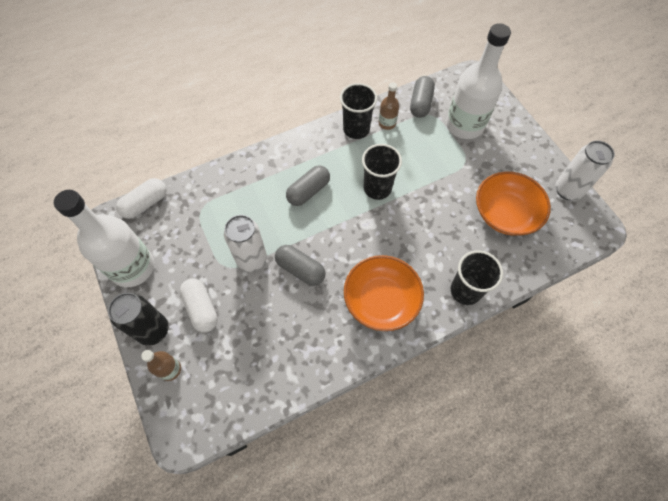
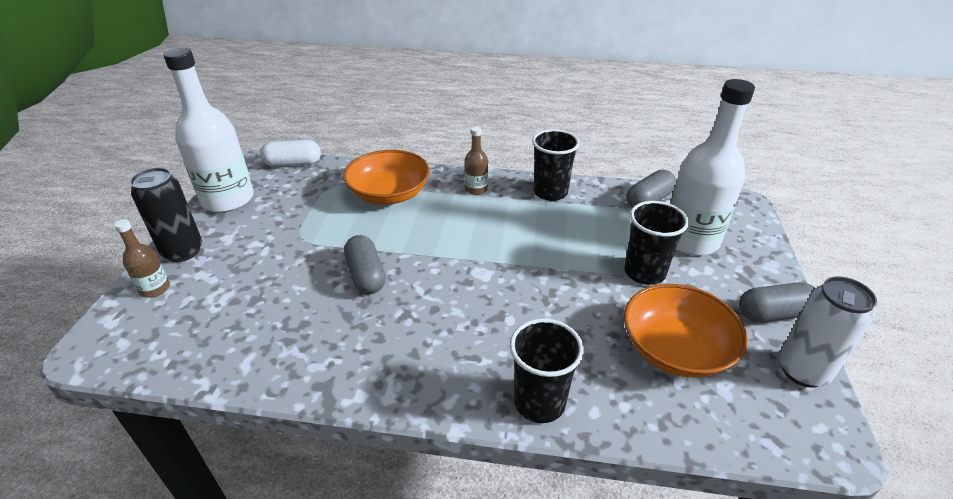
camera: 35 degrees right, 25 degrees down
white capsule [179,278,218,333] -> none
white can [224,215,267,272] -> none
grey capsule [286,165,330,206] -> grey capsule moved to [739,282,816,322]
orange bowl [344,255,424,331] -> orange bowl moved to [343,150,430,205]
black cup [362,144,402,200] -> black cup moved to [625,201,689,285]
brown bottle [378,82,399,130] -> brown bottle moved to [464,127,488,195]

